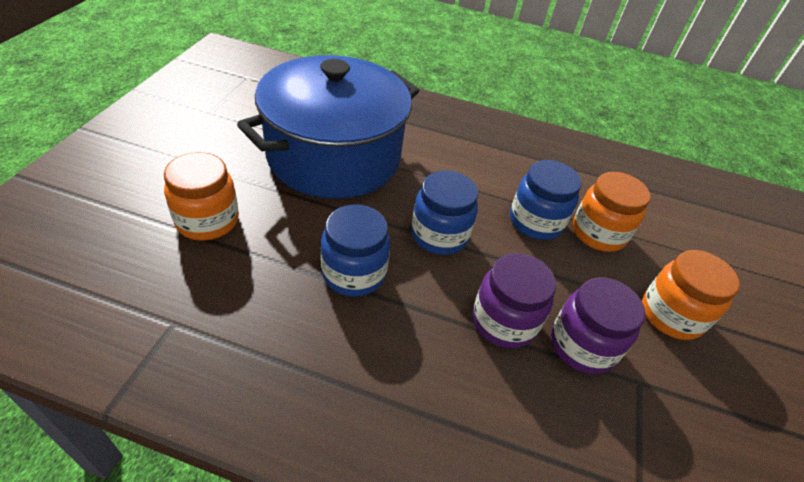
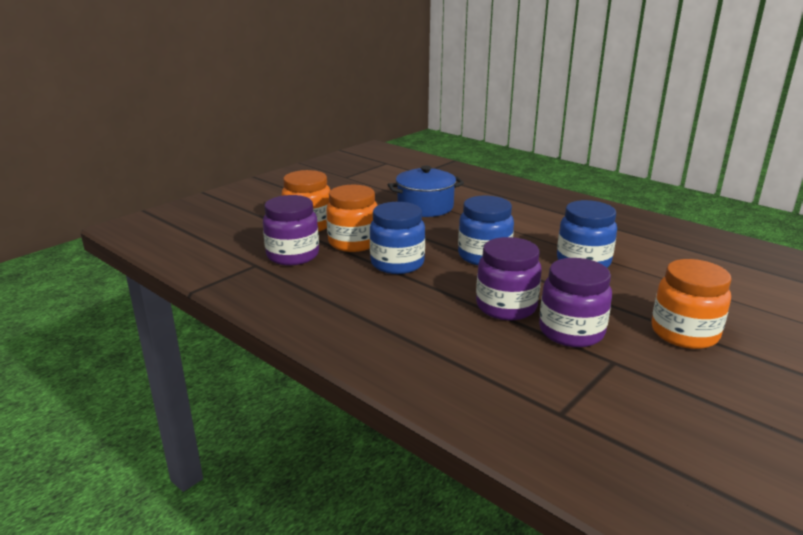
camera: 30 degrees right, 20 degrees down
blue pot [237,55,420,199] -> blue pot [388,166,464,217], size x0.50
orange jar [573,172,651,252] -> orange jar moved to [326,185,378,252]
none -> purple jar [263,195,319,265]

